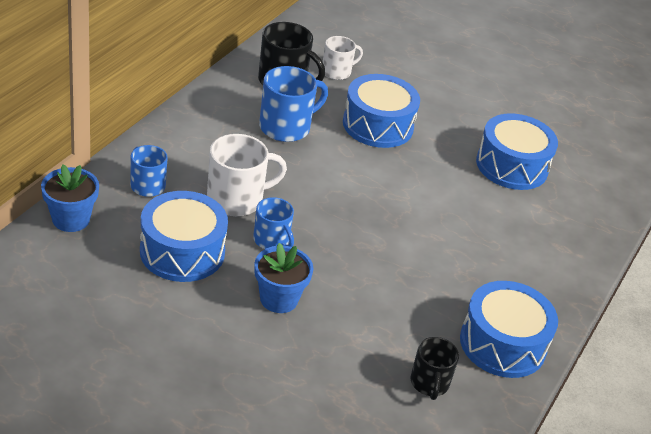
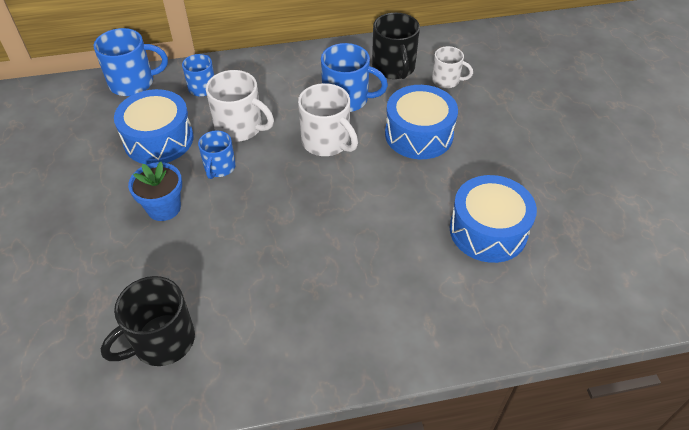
camera: 55 degrees right, 10 degrees up
blue flower pot [41,164,99,232] -> blue mug [94,28,168,96]
black mug [410,337,459,400] -> black mug [101,276,195,366], size x1.59
blue drum [460,281,558,378] -> none
none -> white mug [298,83,358,156]

